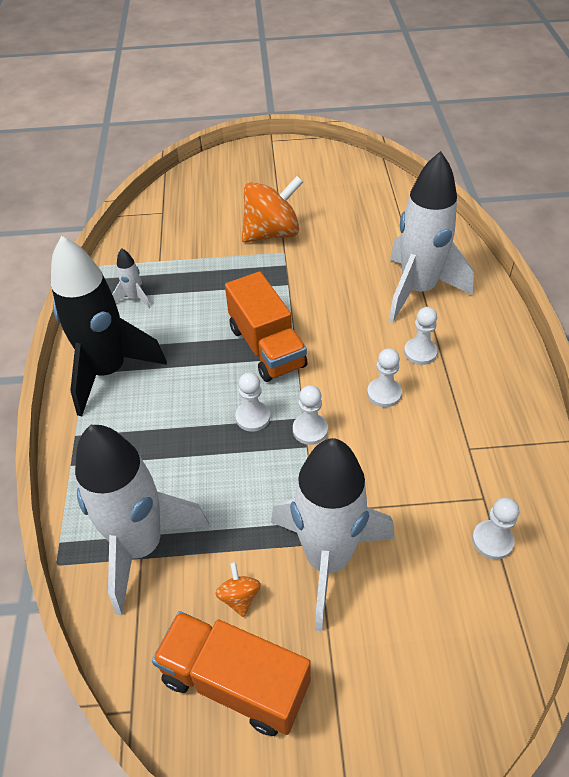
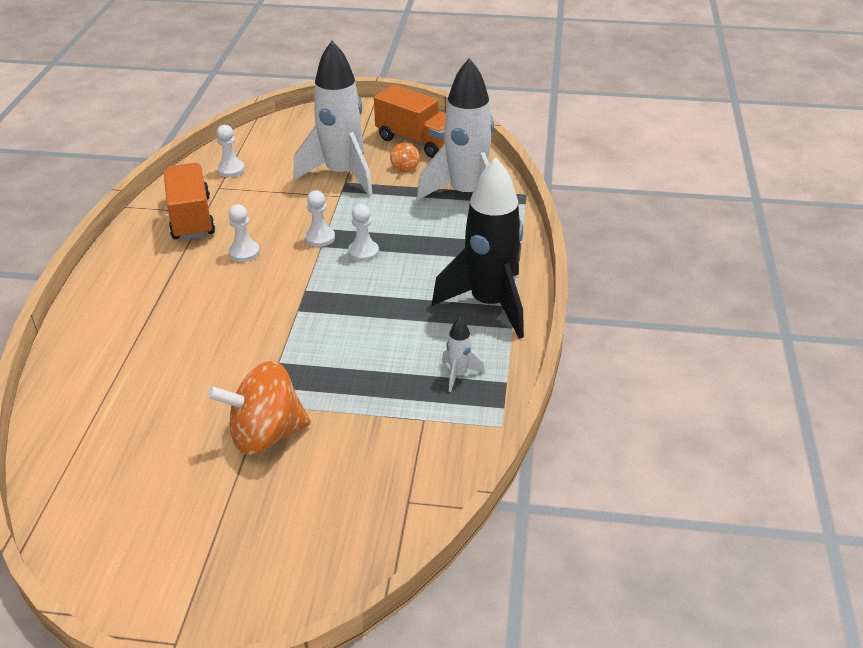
camera: 170 degrees left, 10 degrees down
orange truck [225,271,307,382] -> orange truck moved to [164,163,215,240]
white rocket [388,151,474,323] -> none
white pawn [404,307,438,365] -> none

